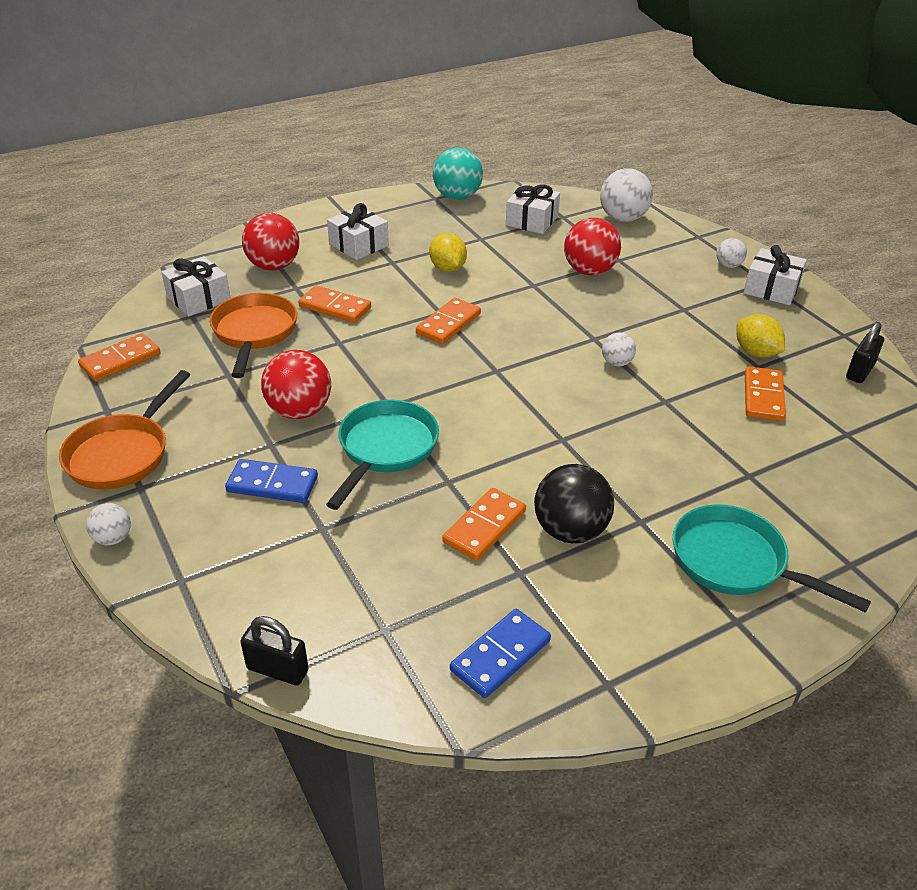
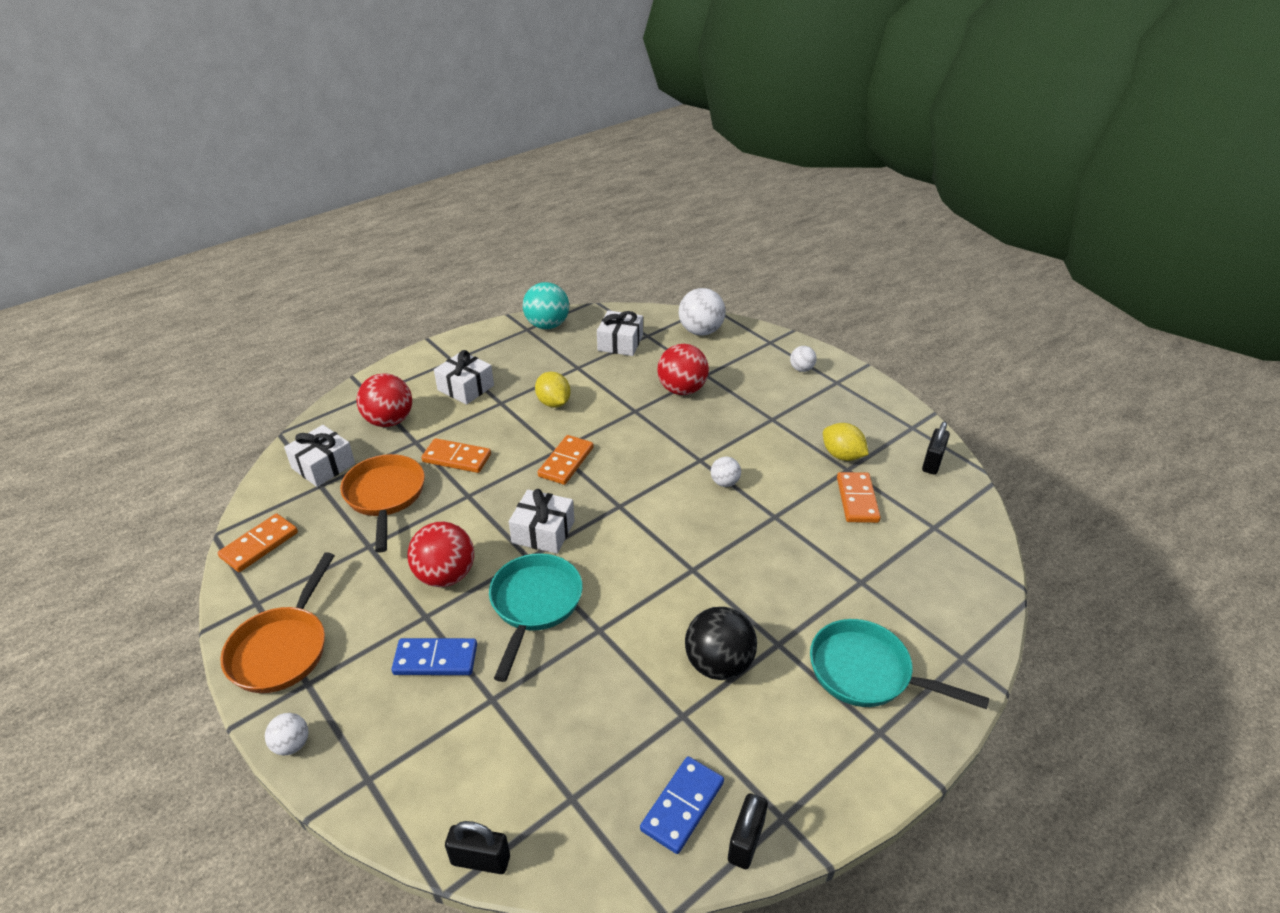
camera: 10 degrees left, 0 degrees up
orange domino [442,488,526,561] -> none
white gift [744,245,807,305] -> white gift moved to [509,489,575,554]
none -> black padlock [728,793,768,869]

